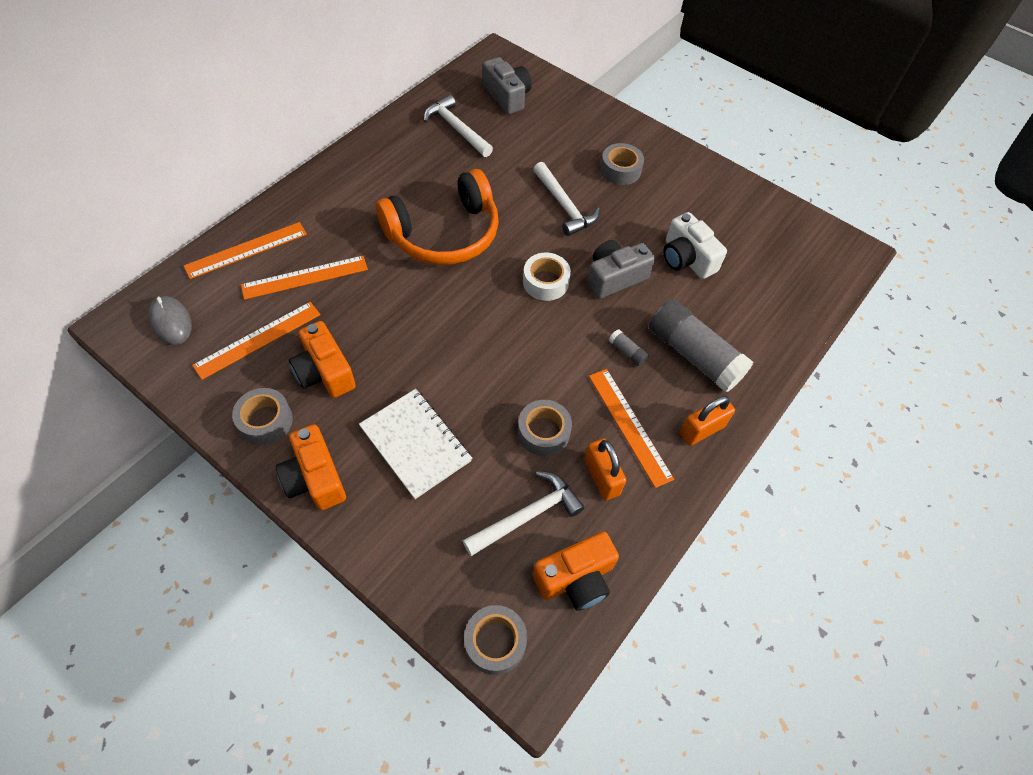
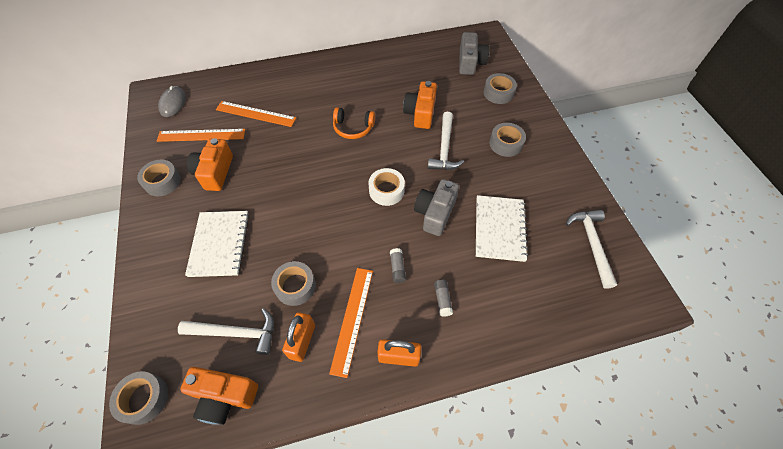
camera: 40 degrees right, 0 degrees up
orange ruler [184,222,307,279] -> none
orange camera [276,424,346,510] -> orange camera moved to [403,81,437,129]
orange headphones [376,169,499,265] -> orange headphones [333,107,375,139], size x0.50
white hammer [424,95,493,157] -> white hammer moved to [566,210,617,289]
grey camera [587,240,655,299] -> grey camera turned 75 degrees counterclockwise [414,179,459,236]
grey glue stick [649,299,753,392] -> grey glue stick [434,280,453,317], size x0.40
white camera [663,212,727,279] -> white notebook [476,195,528,262]
none -> grey tape [483,73,517,104]

